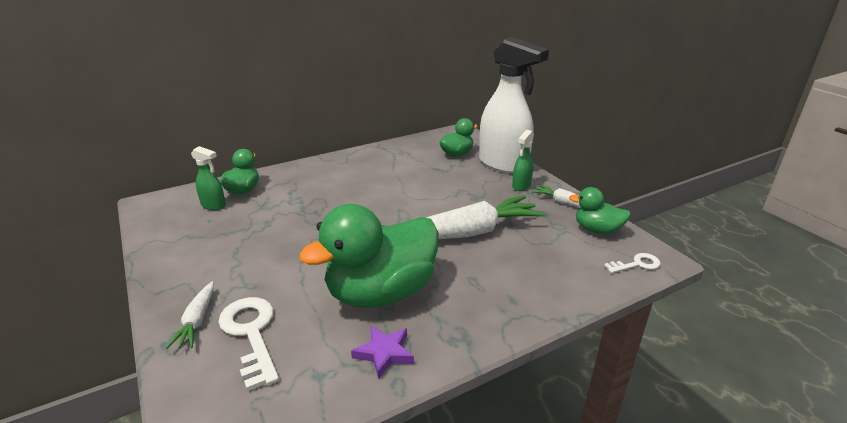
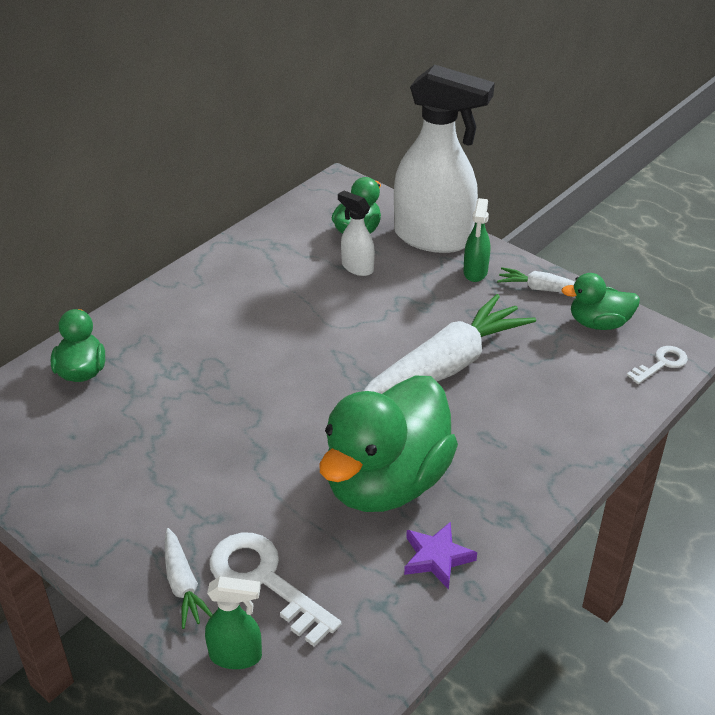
camera: 20 degrees left, 10 degrees up
green spray bottle [191,146,226,210] -> green spray bottle moved to [205,576,262,669]
none -> white spray bottle [338,190,375,276]

